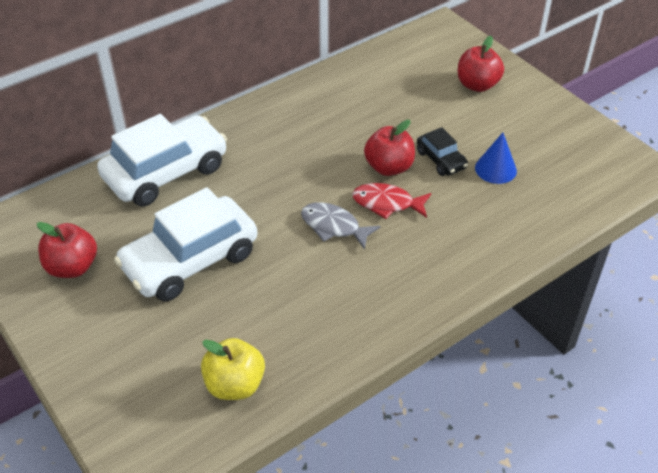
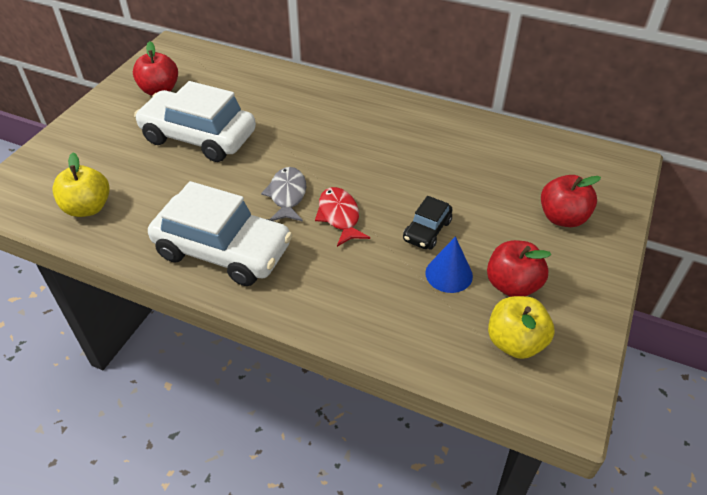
camera: 60 degrees right, 0 degrees up
white car [97,114,227,206] -> white car moved to [148,181,292,286]
red apple [364,120,415,176] -> red apple moved to [487,240,551,297]
none -> yellow apple [488,296,554,359]

